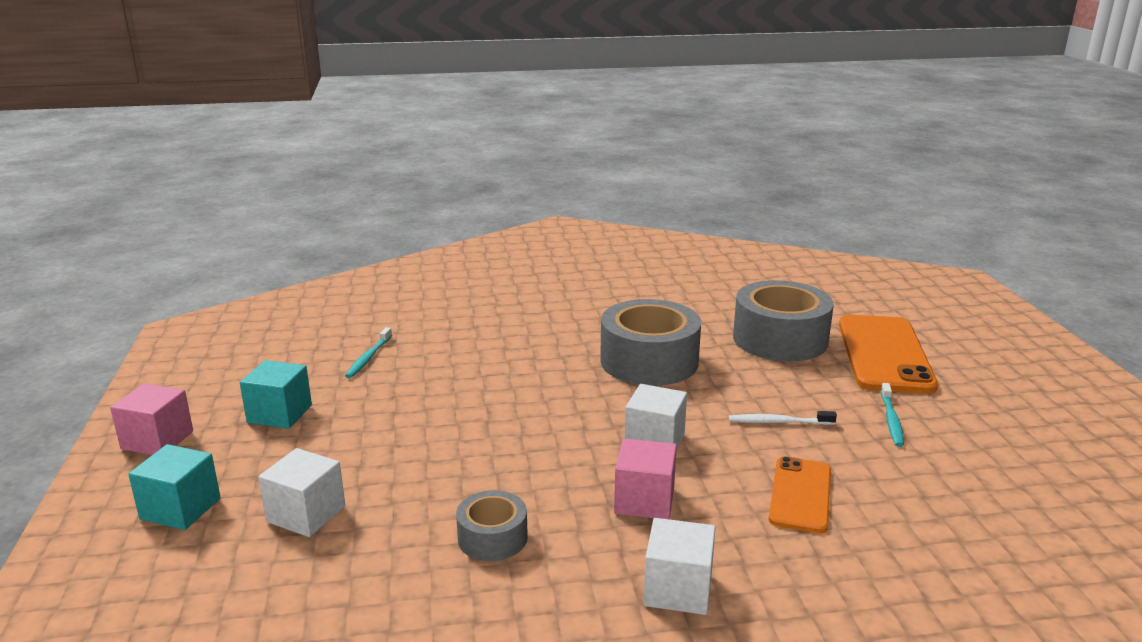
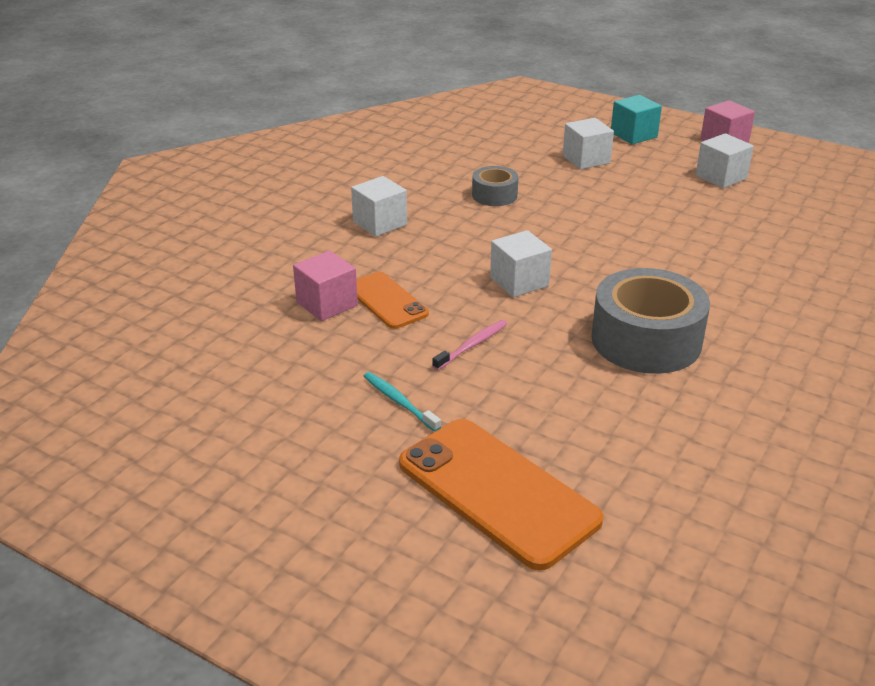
camera: 130 degrees right, 10 degrees up
turquoise cube [240,360,312,429] -> white cube [696,133,754,188]
turquoise toothbrush [345,327,392,378] -> none
pink cube [614,438,677,519] -> pink cube moved to [293,250,358,321]
white toothbrush [729,411,837,425] -> pink toothbrush [432,320,507,370]
grey tape [733,280,834,361] -> none

